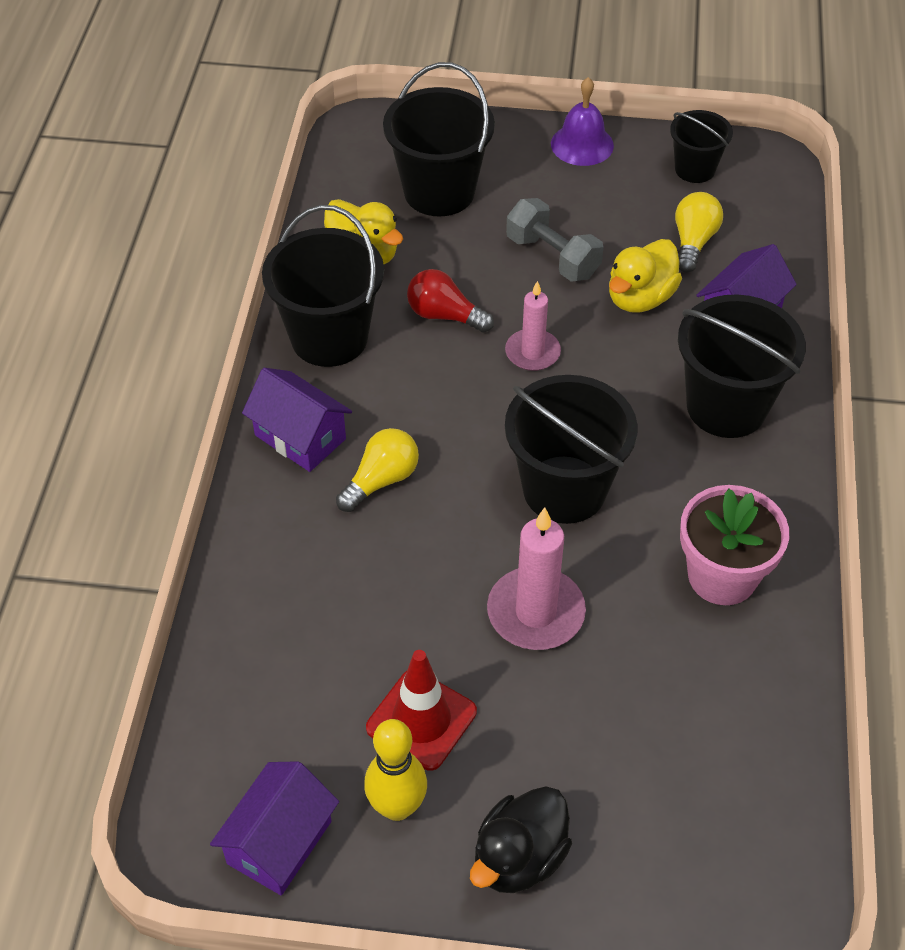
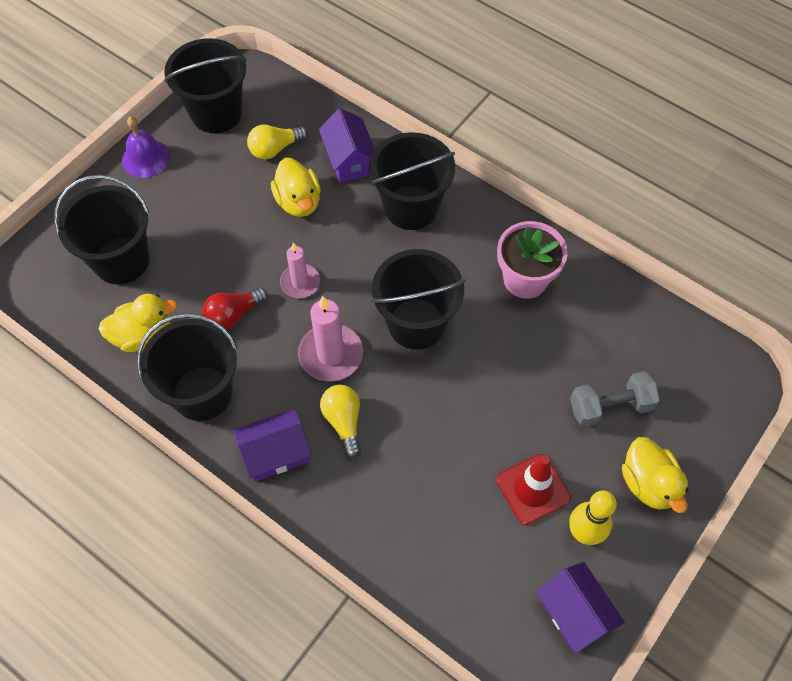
camera: 60 degrees left, 10 degrees up
black duck [470,786,572,893] -> yellow duck [622,437,689,513]
pink candle [487,507,586,650] -> pink candle moved to [298,296,363,382]
grey dumbbell [506,198,604,282] -> grey dumbbell moved to [570,371,660,427]
black bucket [670,110,733,183] -> black bucket [164,38,247,133], size x1.73
yellow light bulb [675,192,723,273] -> yellow light bulb turned 75 degrees counterclockwise [247,125,308,159]

